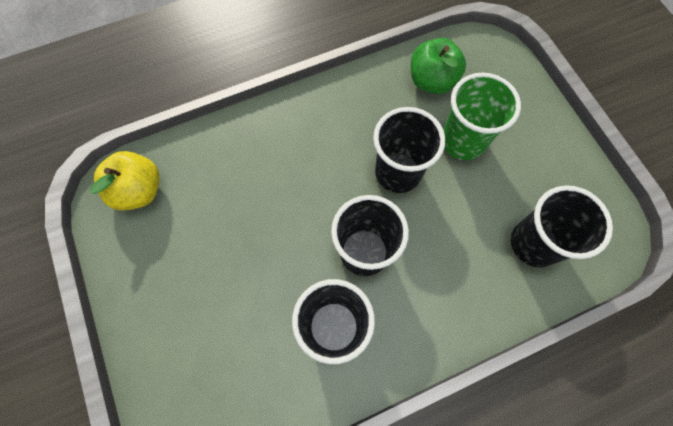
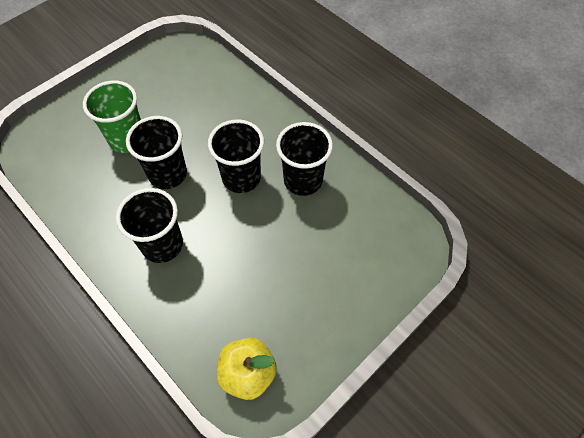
camera: 110 degrees left, 10 degrees down
green apple [411,38,466,94] -> none
black cup [511,185,613,267] -> black cup moved to [116,188,183,263]

